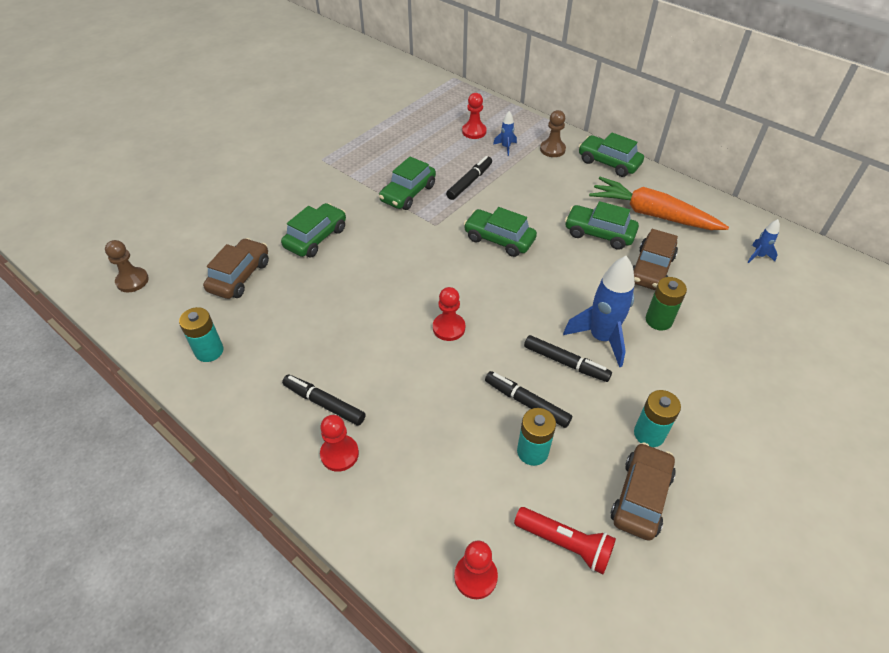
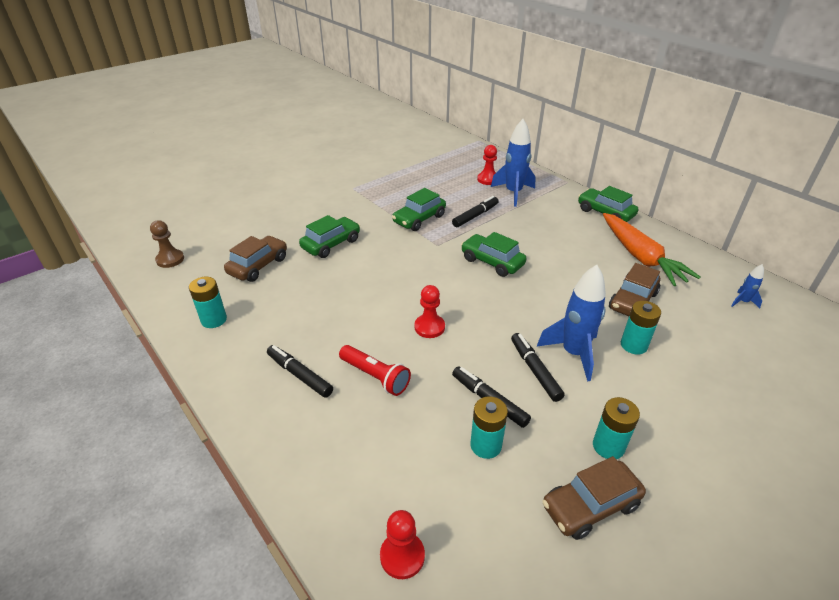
camera: 10 degrees right, 10 degrees down
red pawn [320,415,359,472] -> none
blue rocket [493,111,517,156] -> blue rocket [491,119,536,207], size x2.11
red flashlight [514,507,616,574] -> red flashlight moved to [339,345,411,396]
black marker [524,335,612,382] -> black marker turned 150 degrees counterclockwise [511,333,565,402]
brown pawn [540,110,566,157] -> none
green car [565,201,639,250] -> none
orange carrot [589,177,729,230] -> orange carrot turned 150 degrees counterclockwise [603,213,700,286]
brown car [611,442,676,541] -> brown car turned 150 degrees counterclockwise [542,456,646,540]
green battery [646,277,687,331] -> turquoise battery [621,301,661,355]

